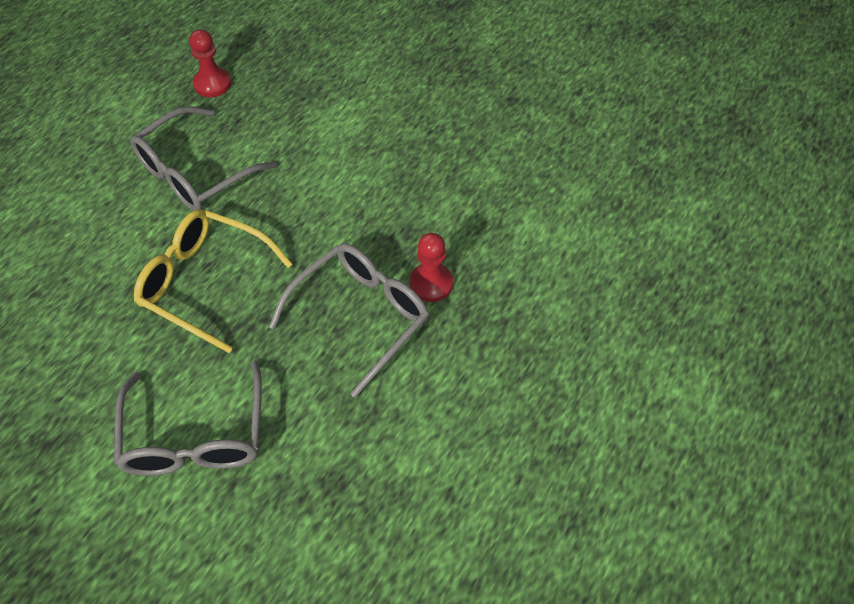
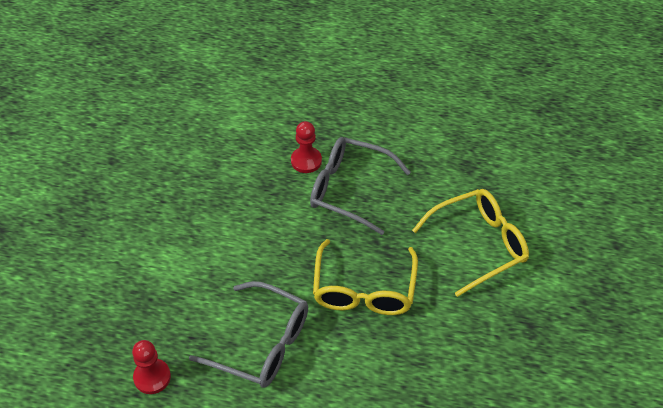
camera: 110 degrees left, 5 degrees down
grey glasses [114,361,262,476] -> yellow glasses [412,189,529,297]

